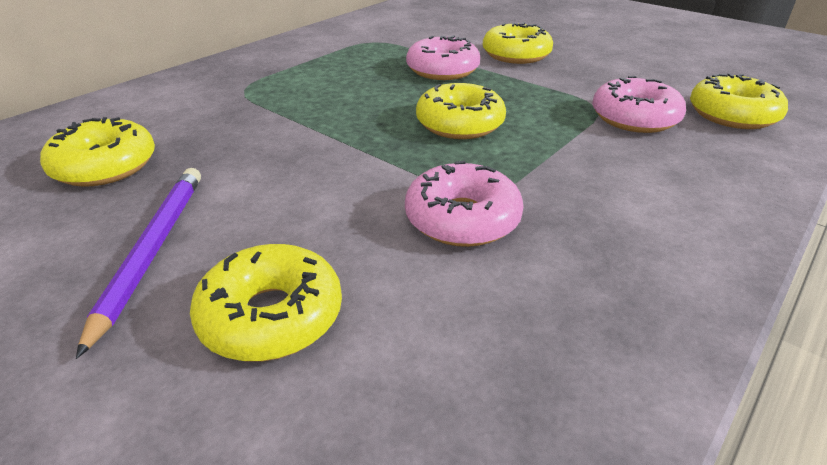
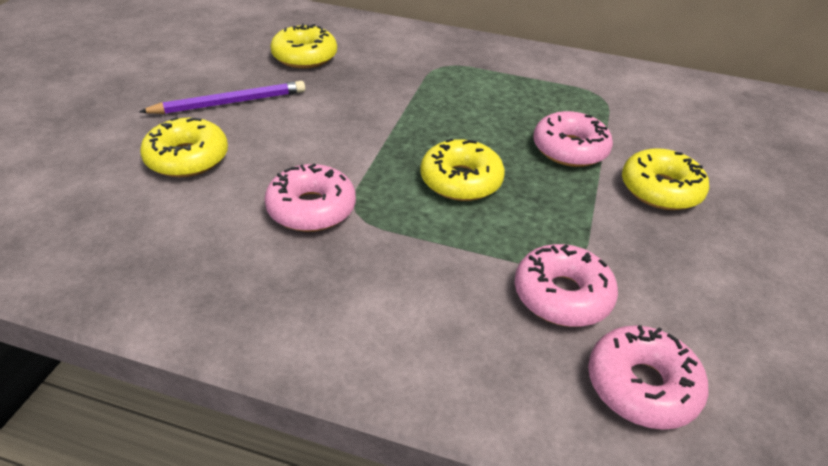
camera: 65 degrees right, 5 degrees up
yellow donut [690,73,788,129] -> pink donut [588,325,708,430]

